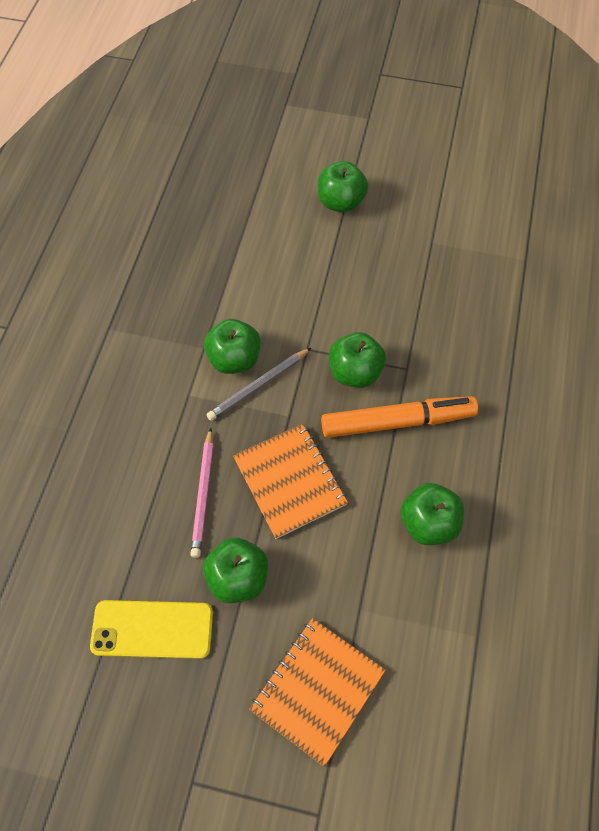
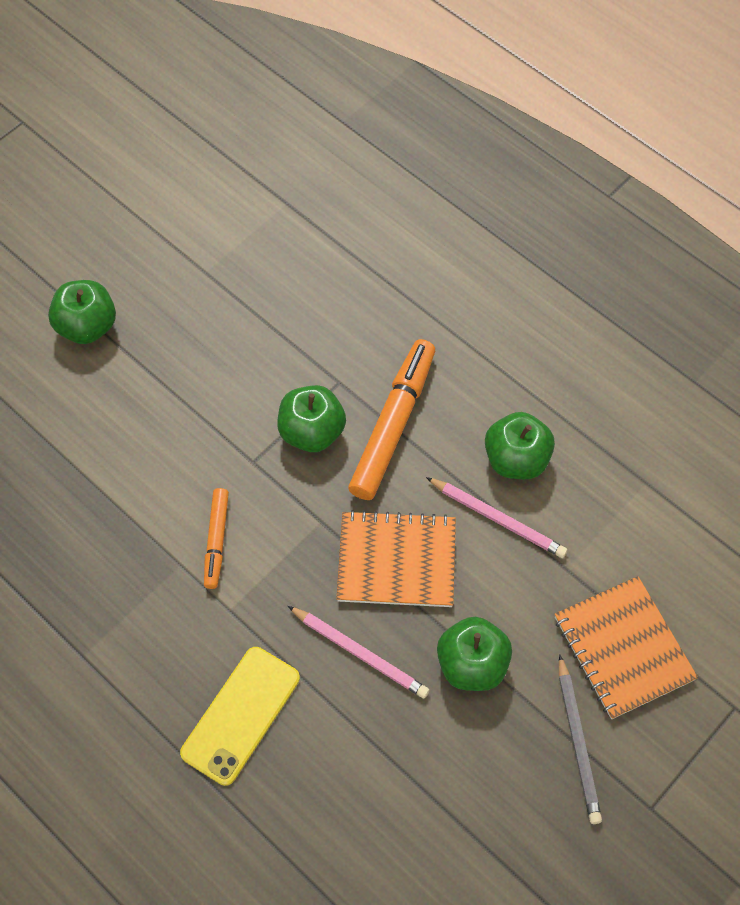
camera: 60 degrees left, 0 degrees up
yellow phone [90,600,213,659] -> yellow phone moved to [180,647,300,786]
green apple [204,319,261,374] -> orange marker [204,488,229,589]
grey pencil [206,348,311,421] -> grey pencil moved to [559,654,602,824]
none -> pink pencil [426,477,567,558]

